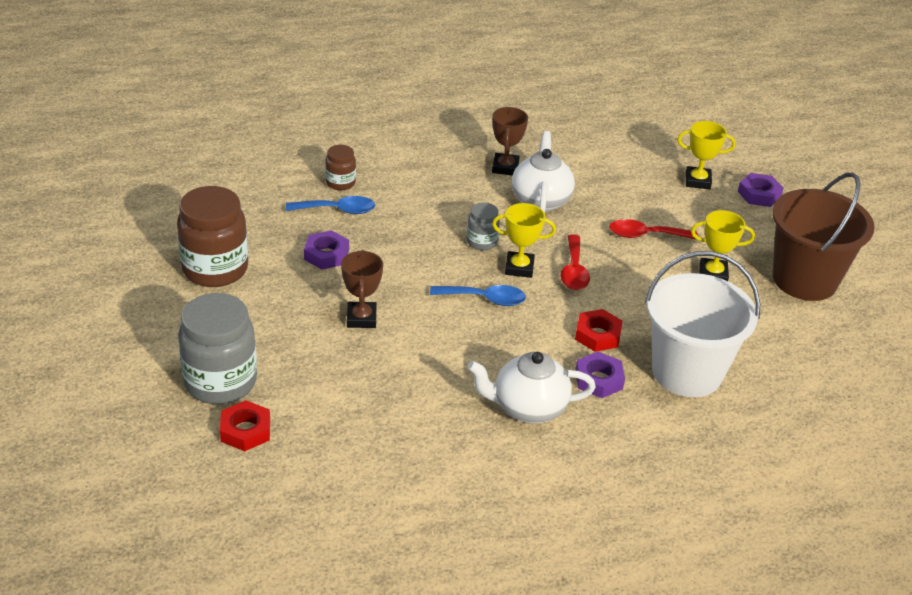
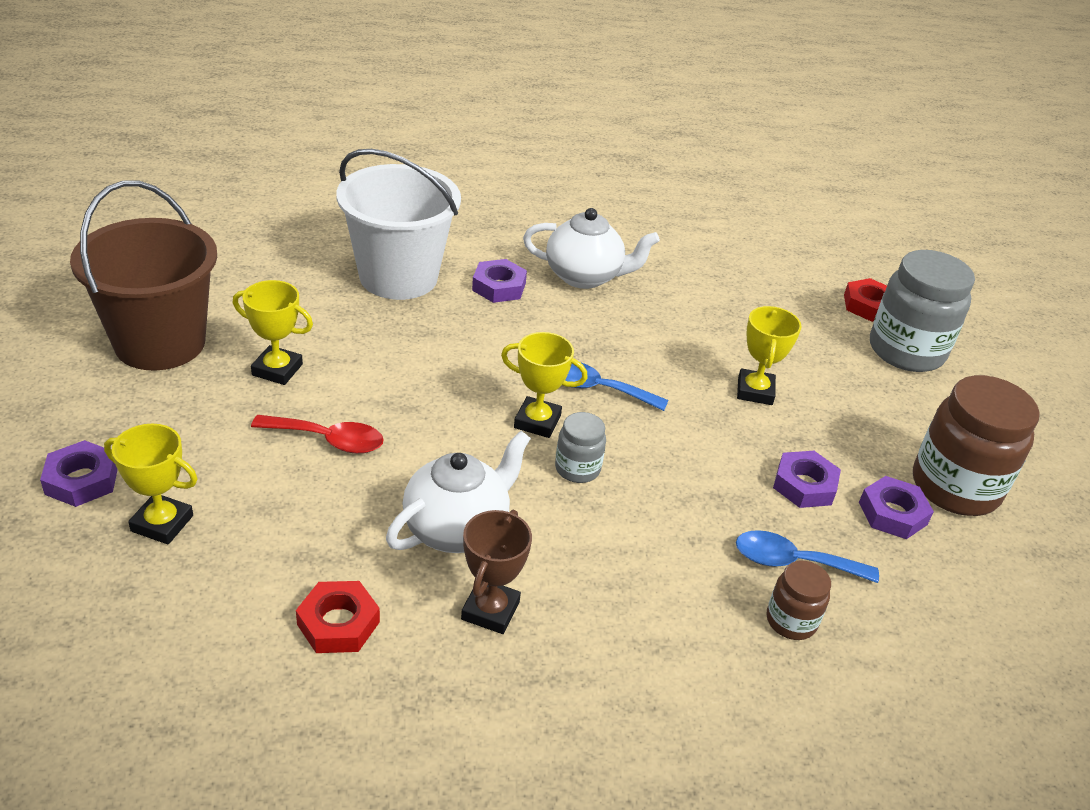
camera: 170 degrees left, 0 degrees up
brown trophy [341,250,383,328] -> yellow trophy [737,306,802,405]
white teapot [512,131,575,213] -> white teapot turned 150 degrees counterclockwise [386,431,531,553]
red spoon [560,234,590,290] -> none
red nut [575,309,623,352] -> red nut moved to [296,581,380,653]
none -> purple nut [859,476,934,539]

